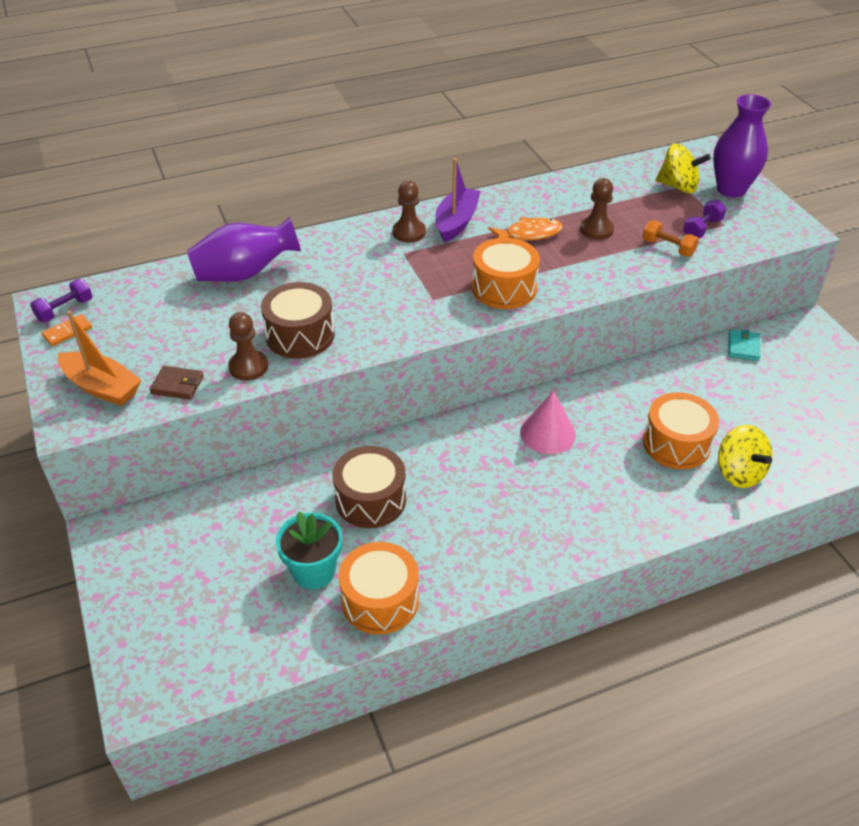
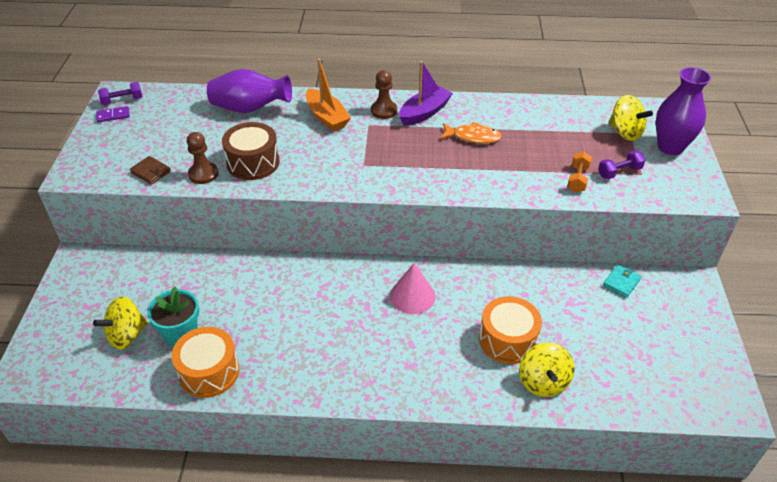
camera: 25 degrees right, 0 degrees up
orange domino [42,314,92,346] -> purple domino [96,106,130,122]
orange boat [58,310,142,406] -> orange boat moved to [306,58,351,131]
brown drum [333,446,406,528] -> none
orange drum [472,238,540,309] -> none
brown pawn [580,178,614,240] -> none
orange dumbbell [642,220,699,257] -> orange dumbbell turned 45 degrees clockwise [567,152,592,193]
none -> yellow spinning top [93,296,148,350]

